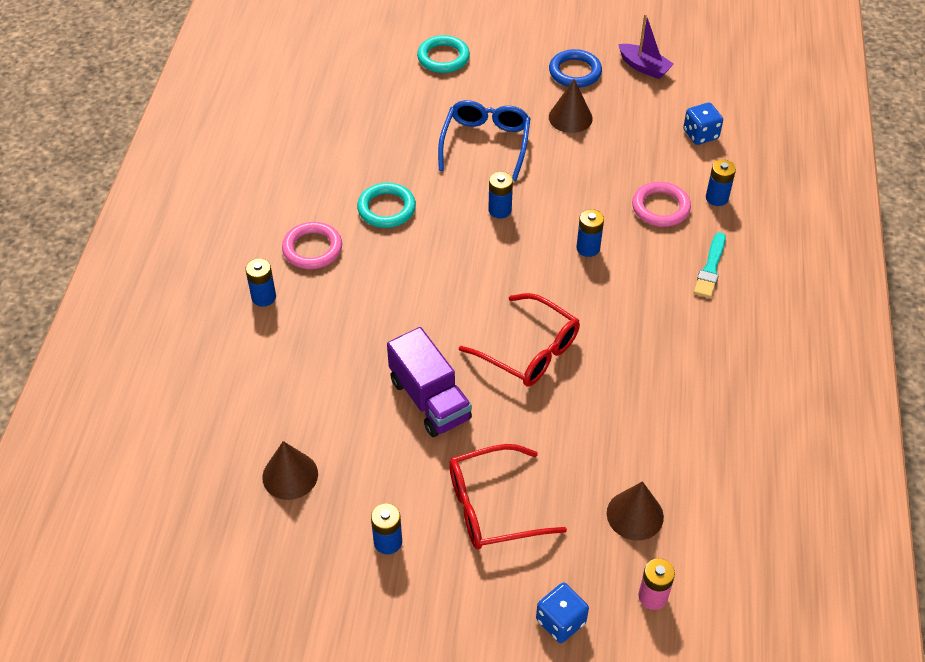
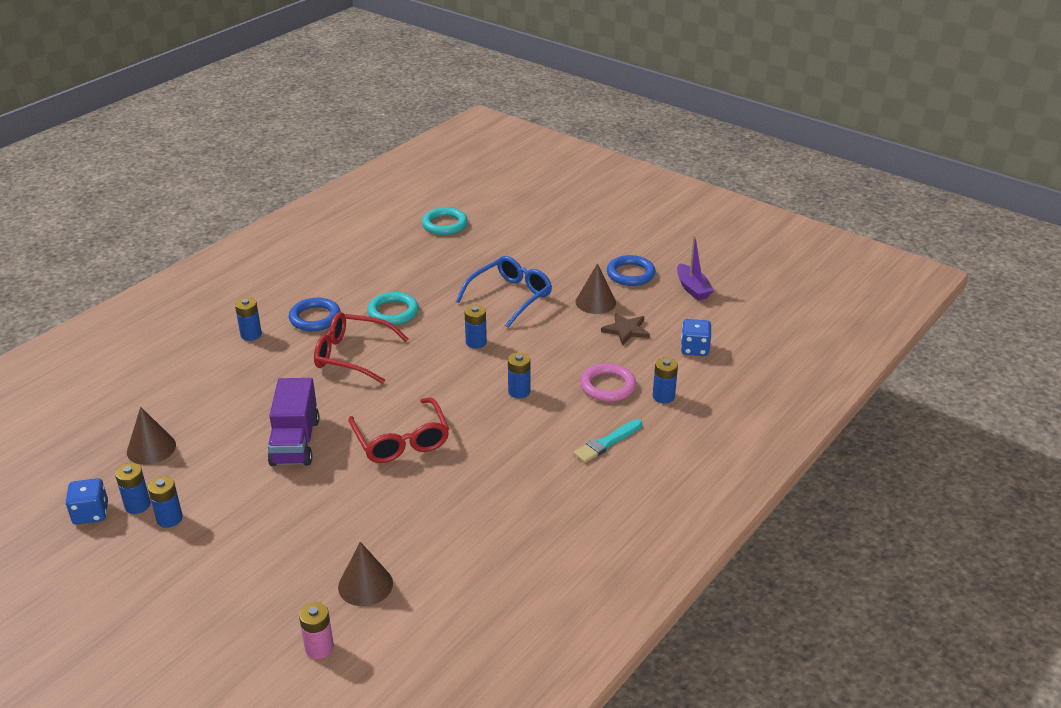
camera: 30 degrees right, 15 degrees down
pink ring [282,222,342,269] -> blue ring [289,298,341,331]
turquoise ring [417,35,470,73] -> turquoise ring moved to [422,207,468,235]
red glasses [449,444,567,549] -> red glasses moved to [314,312,408,384]
blue dice [536,583,589,643] -> blue dice moved to [66,478,108,524]
none -> blue battery [115,463,150,514]
none -> brown star [601,313,650,345]

